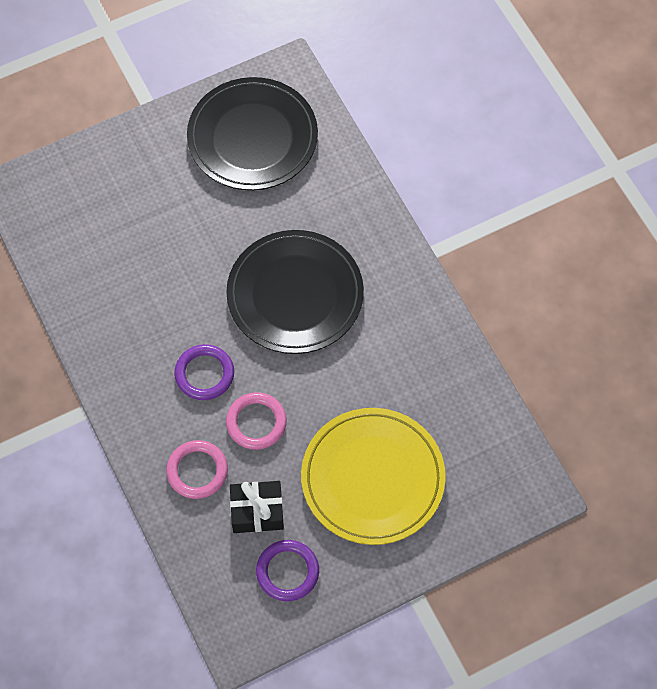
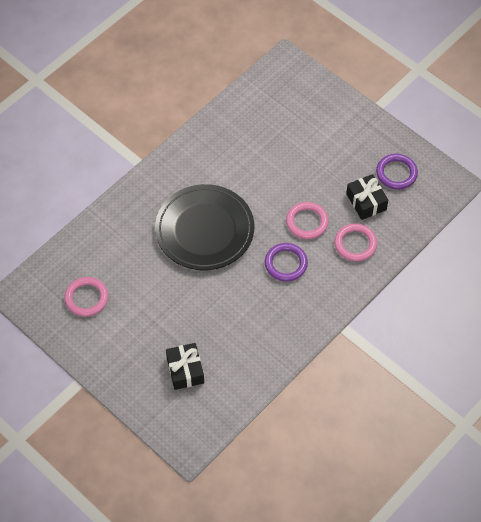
camera: 110 degrees left, 5 degrees down
black plate [187,77,318,190] -> pink ring [64,277,108,317]
yellow plate [301,408,446,545] -> none
none -> black gift [166,343,204,390]

